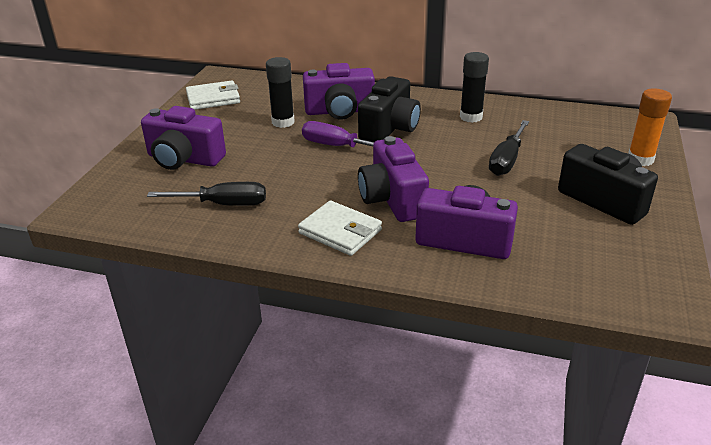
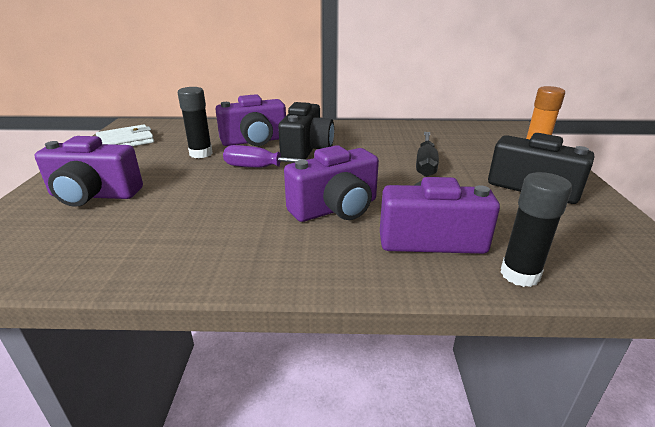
camera: 15 degrees left, 5 degrees down
black screwdriver [147,182,266,206] -> none
white wallet [298,201,382,256] -> none
purple camera [358,136,429,222] -> purple camera turned 90 degrees counterclockwise [284,145,379,222]
black glue stick [460,52,489,123] -> black glue stick moved to [500,172,572,287]

